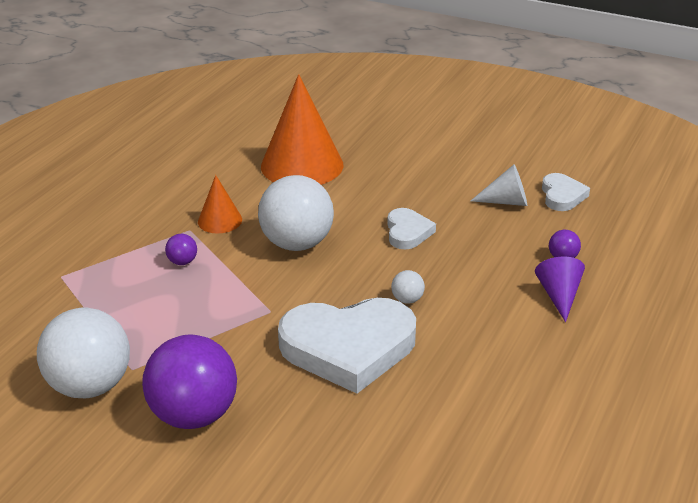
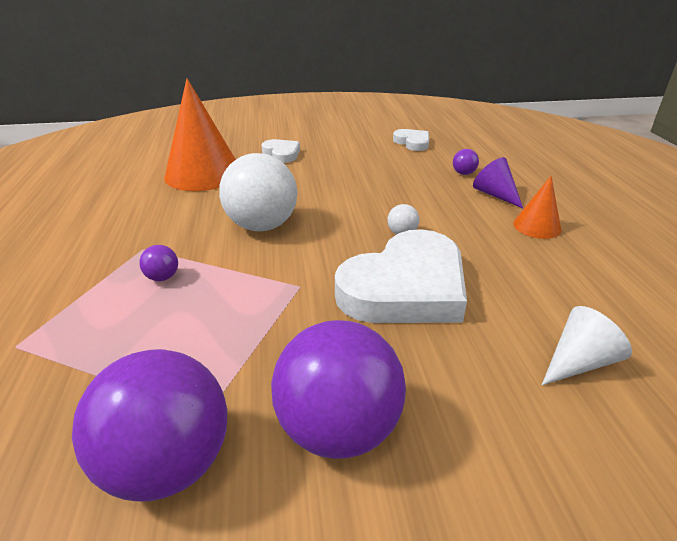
camera: 35 degrees left, 0 degrees up
white ball [37,308,130,398] -> purple ball [72,349,227,502]
orange cone [198,175,242,233] -> orange cone moved to [513,176,561,239]
white heart [387,208,436,250] -> white heart moved to [261,139,300,163]
white cone [471,165,527,206] -> white cone moved to [542,306,632,385]

